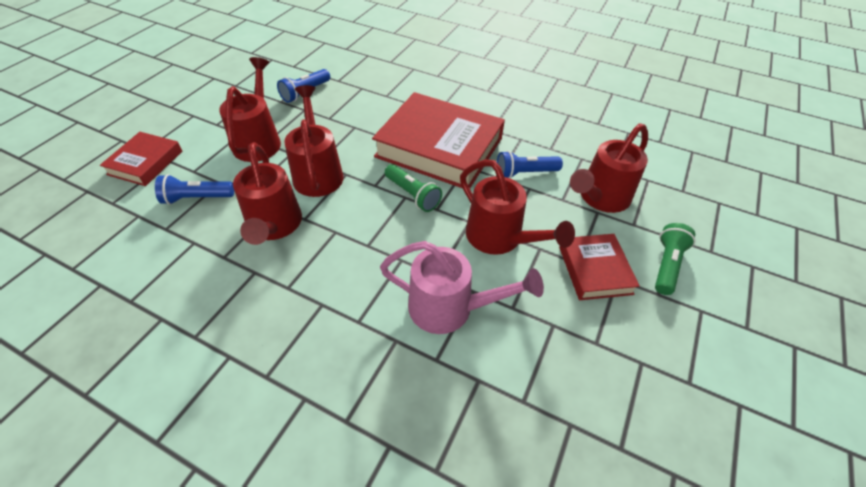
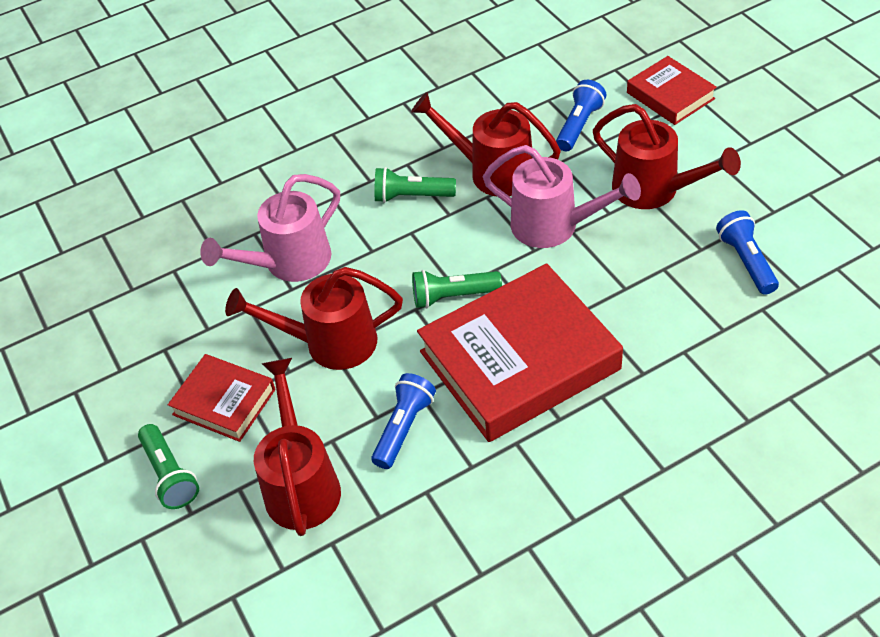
camera: 130 degrees right, 0 degrees up
red watering can [284,85,344,197] -> pink watering can [483,145,641,248]
none -> green flashlight [375,167,456,203]

